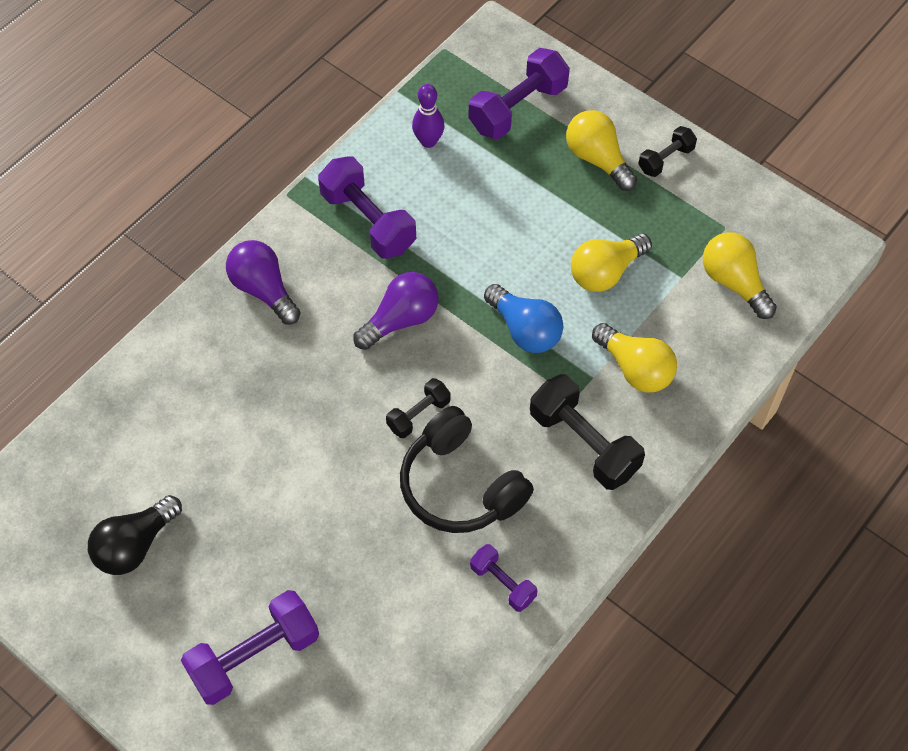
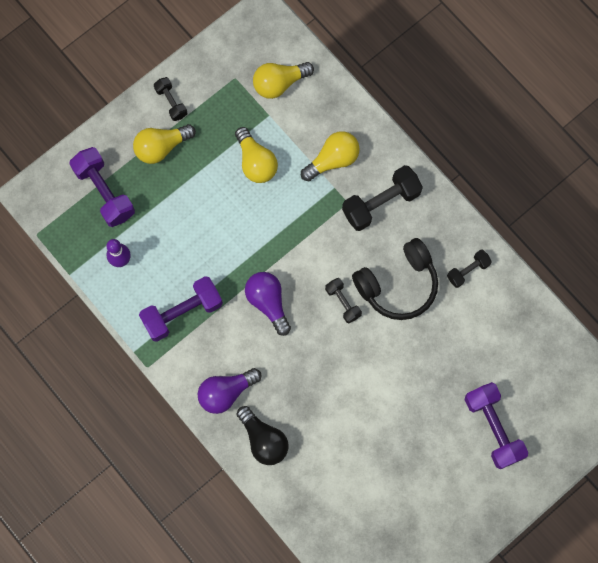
camera: 80 degrees left, 15 degrees up
black light bulb [88,495,182,575] -> black light bulb moved to [237,406,289,465]
purple dumbbell [470,544,537,612] -> black dumbbell [447,250,492,288]
blue light bulb [484,284,563,353] -> none

